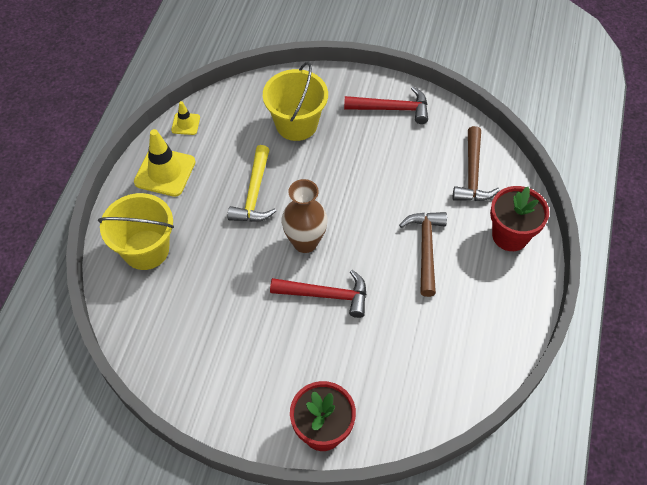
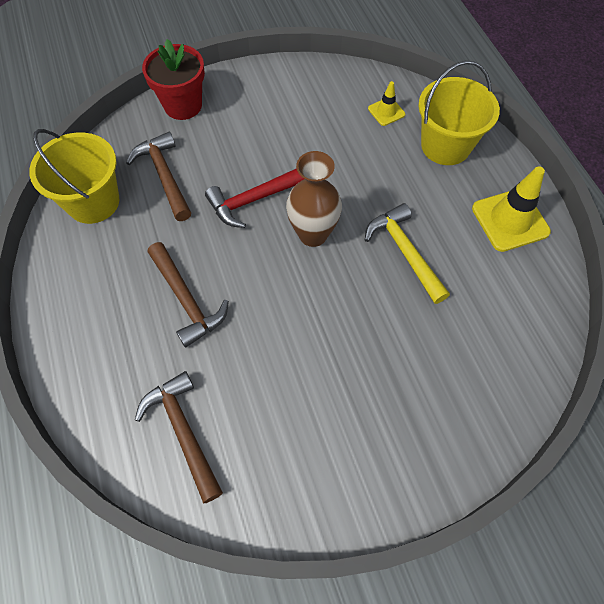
camera: 145 degrees right, 5 degrees up
yellow traffic cone [171,101,200,135] -> yellow traffic cone moved to [368,81,405,126]
yellow bucket [263,62,328,141] -> yellow bucket moved to [29,129,119,224]
red hammer [344,87,428,124] -> none
red flower pot [490,186,549,251] -> none
none -> brown hammer [126,132,191,221]

